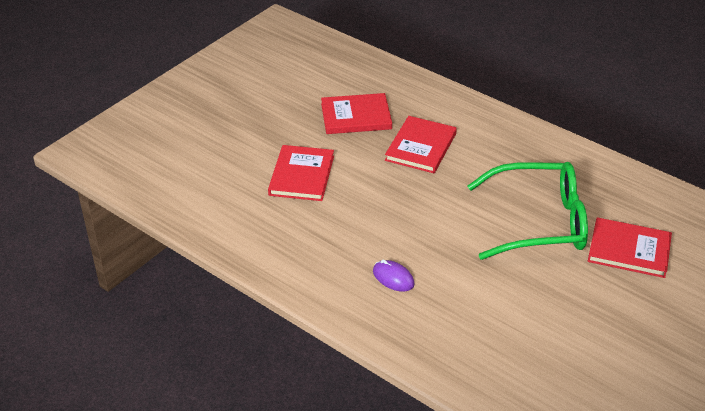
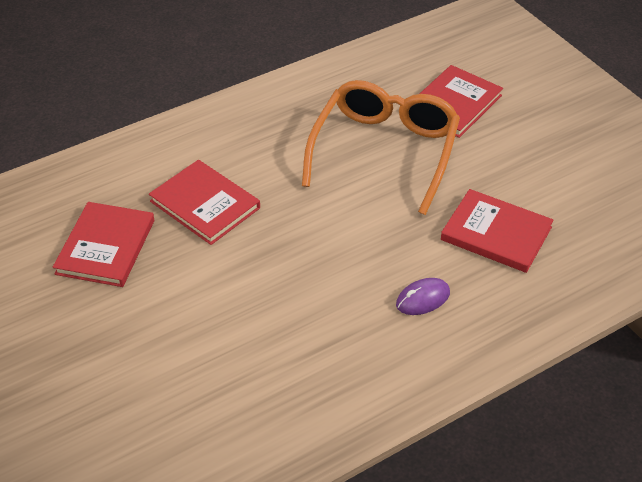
camera: 70 degrees left, 5 degrees up
red book [268,145,334,201] -> red book moved to [441,189,553,273]
green glasses [468,162,588,260] -> orange glasses [302,80,460,215]

